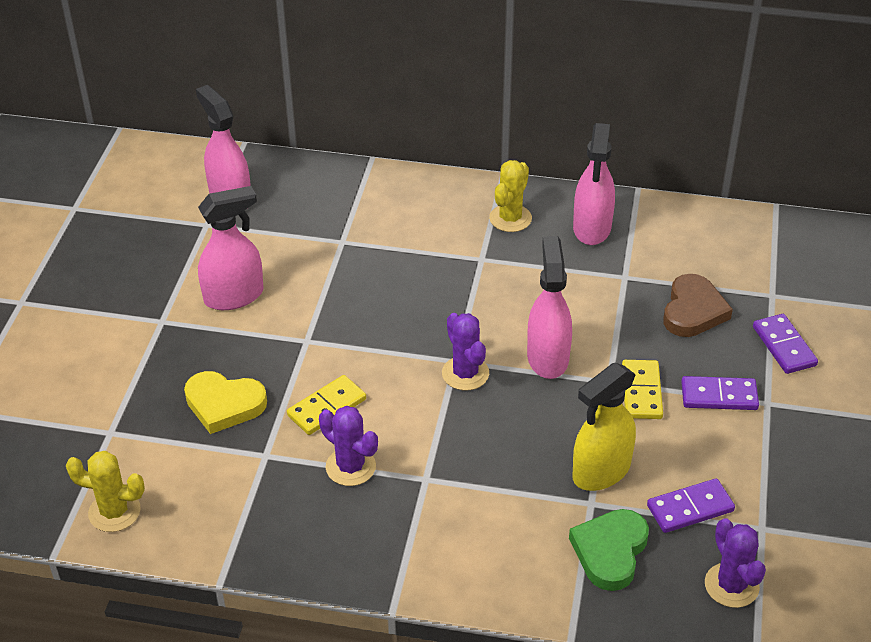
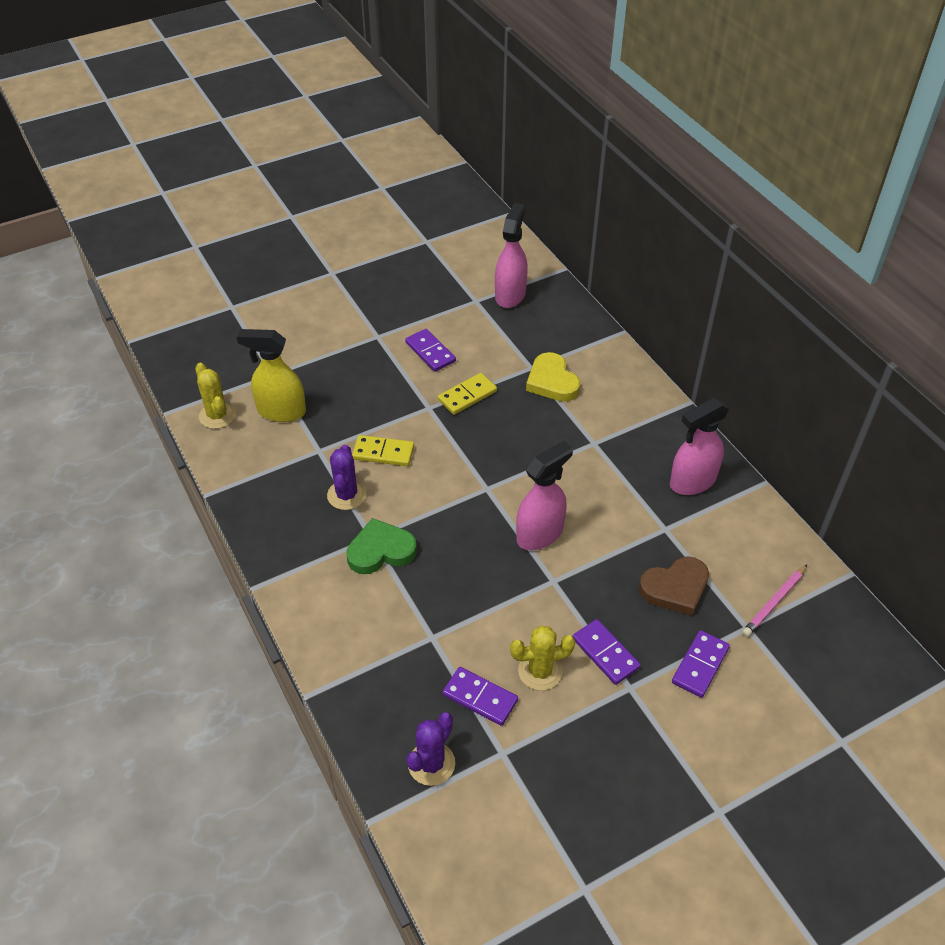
camera: 50 degrees right, 5 degrees up
yellow heart [184,371,267,434] -> yellow heart moved to [526,352,580,402]
pink spray bottle [198,186,264,310] -> purple domino [405,329,456,372]
purple cactus [442,313,489,391] -> none
yellow cactus [489,160,532,232] -> yellow cactus moved to [510,626,575,691]
green heart [569,509,649,591] -> green heart moved to [346,518,417,574]
yellow spray bottle [573,363,636,491] -> yellow spray bottle moved to [237,329,306,422]
yellow domino [622,360,663,419] -> yellow domino moved to [438,373,497,415]
none -> pink pencil [742,565,807,637]

